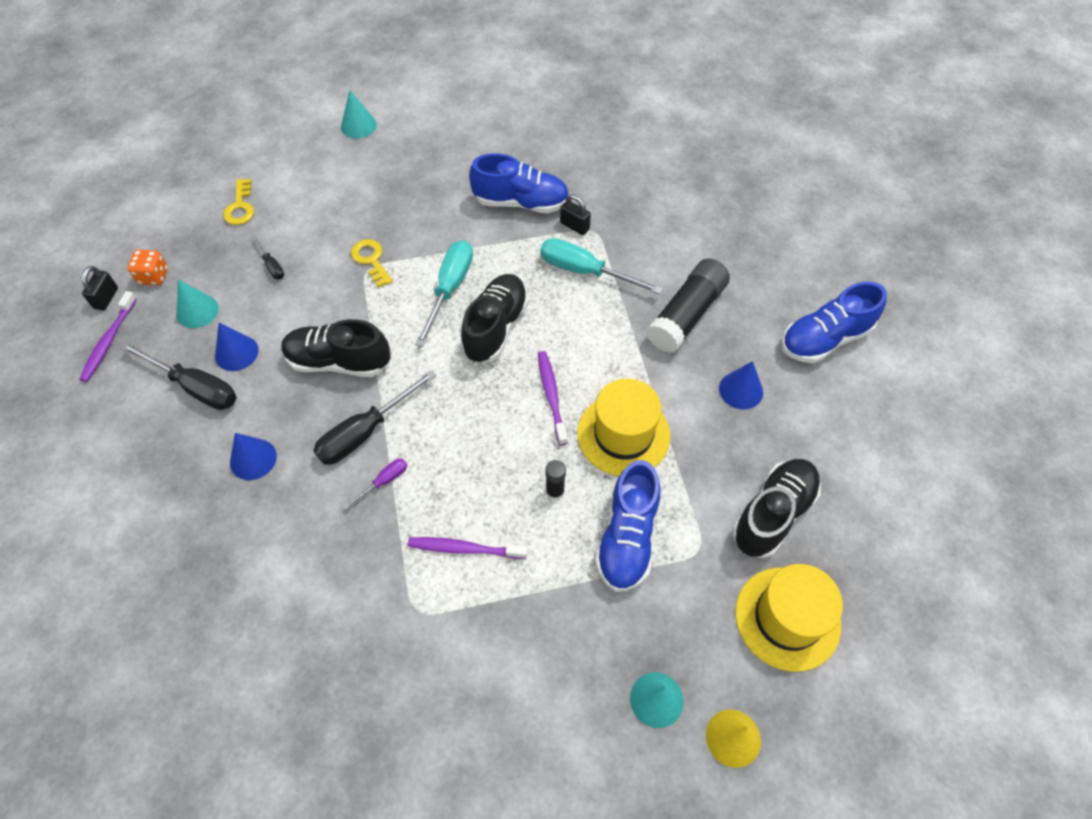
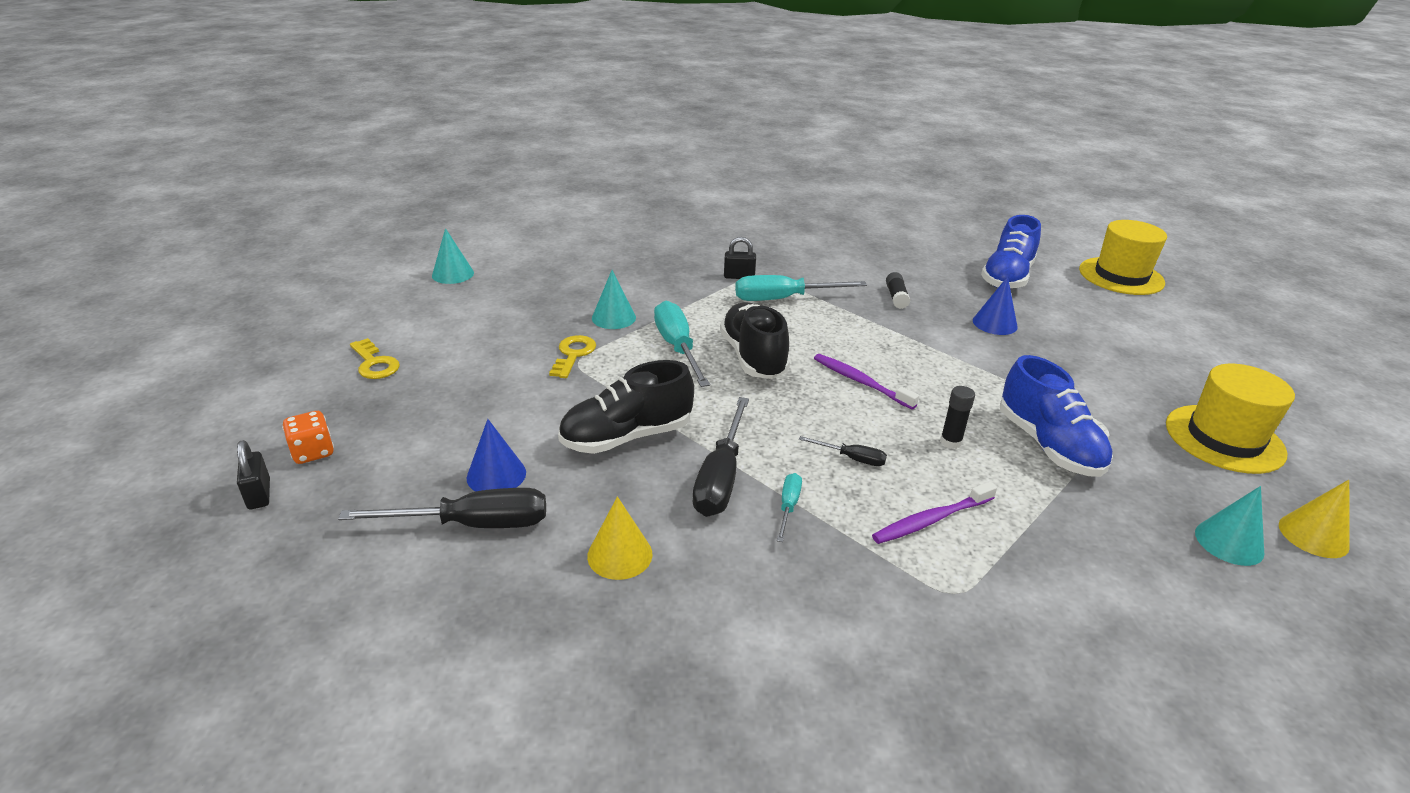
camera: 35 degrees left, 25 degrees down
purple toothbrush [79,291,137,382] -> none
turquoise cone [176,280,219,328] -> turquoise cone moved to [592,270,636,329]
blue cone [230,433,277,480] -> yellow cone [587,496,653,580]
black screwdriver [251,235,284,279] -> black screwdriver moved to [799,436,887,466]
purple screwdriver [343,458,407,509] -> turquoise screwdriver [777,473,802,542]
yellow key [351,239,393,288] -> yellow key turned 75 degrees clockwise [549,335,596,378]
blue shoe [469,153,569,213] -> none
yellow hat [577,379,671,476] -> yellow hat moved to [1079,220,1167,295]
black glue stick [646,258,730,353] -> black glue stick [886,272,910,309], size x0.47
black shoe [732,459,821,558] -> none

